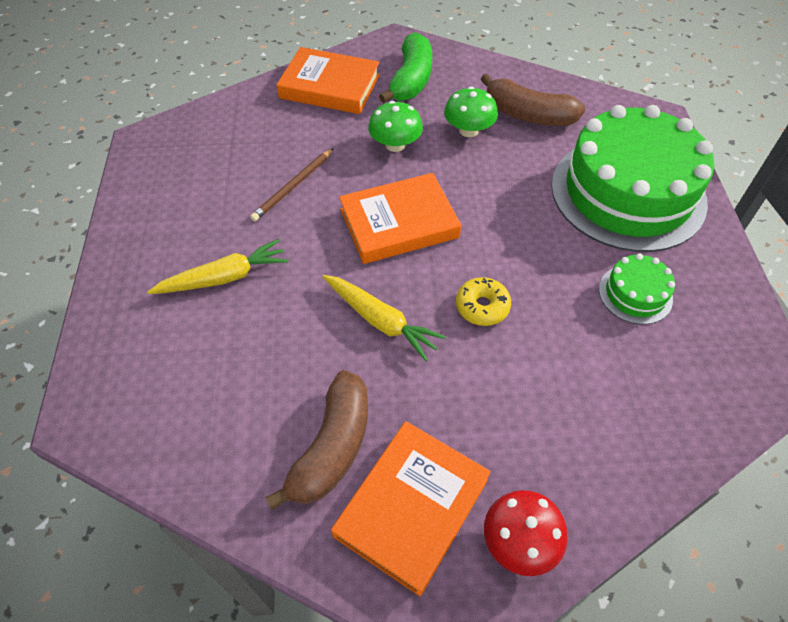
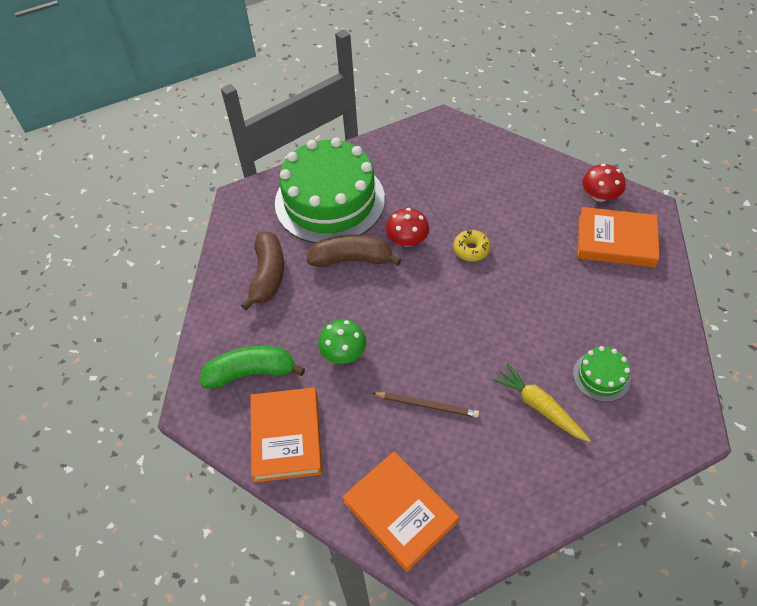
camera: 110 degrees left, 0 degrees up
brown banana [265,370,368,510] -> brown banana moved to [307,235,401,267]
yellow carrot [322,275,446,361] -> none
orange book [339,173,461,264] -> orange book moved to [342,452,459,572]
green mushroom [444,86,498,137] -> none
green cake [599,253,675,324] -> green cake moved to [573,346,631,402]
none -> red mushroom [386,208,429,247]

